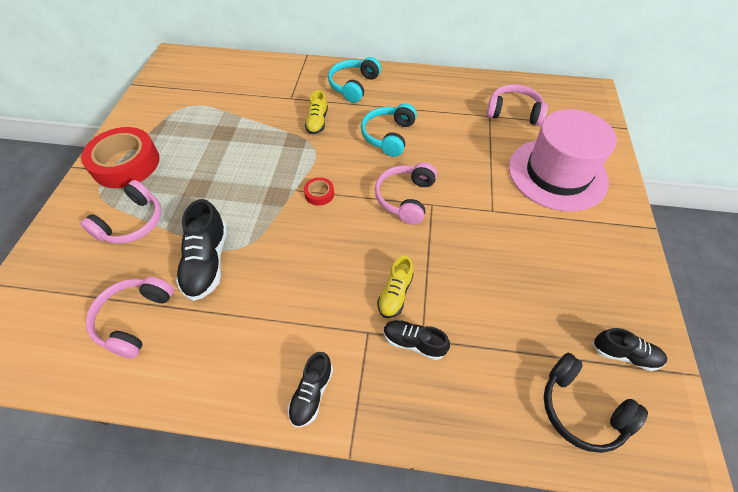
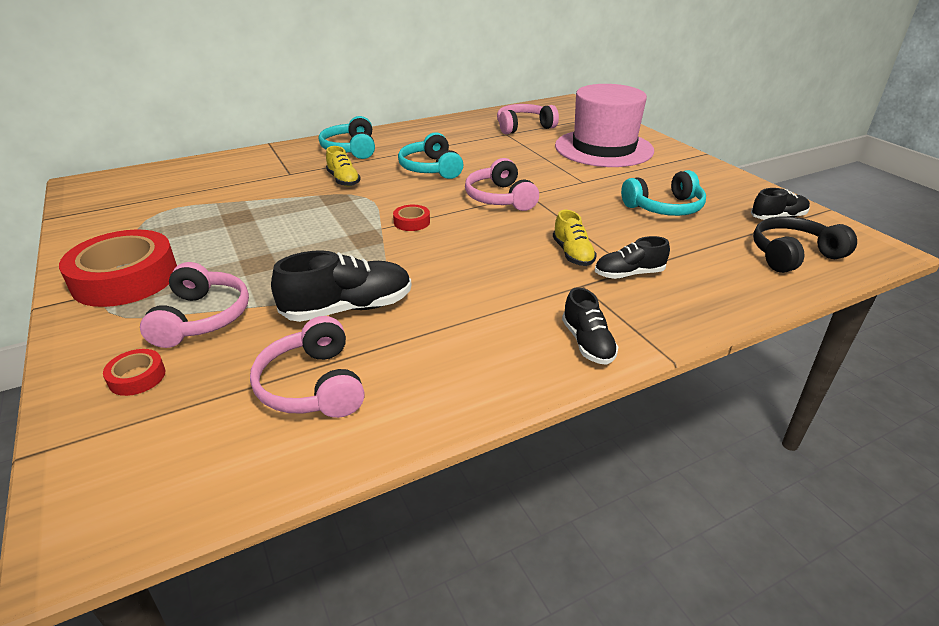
camera: 35 degrees left, 20 degrees down
black shoe [176,199,227,301] -> black shoe turned 75 degrees counterclockwise [271,250,412,322]
black headphones [544,353,648,453] -> black headphones turned 150 degrees clockwise [753,217,857,273]
none -> red tape [103,349,166,396]
none -> turquoise headphones [621,170,706,216]

